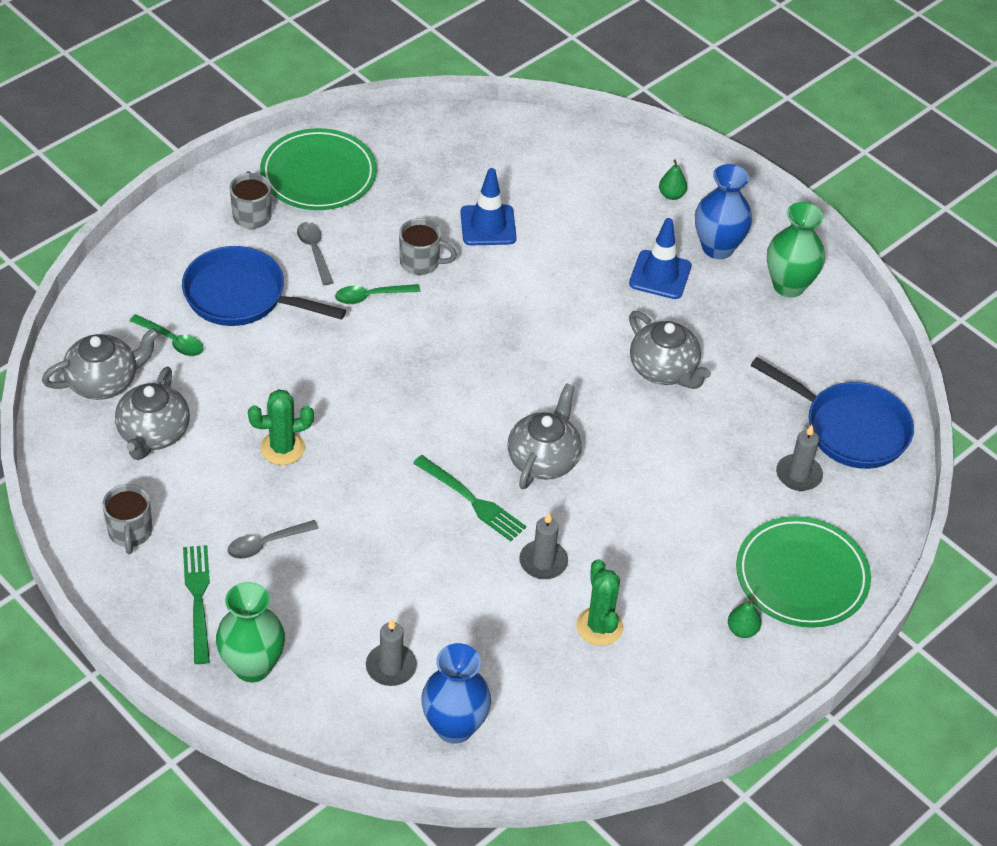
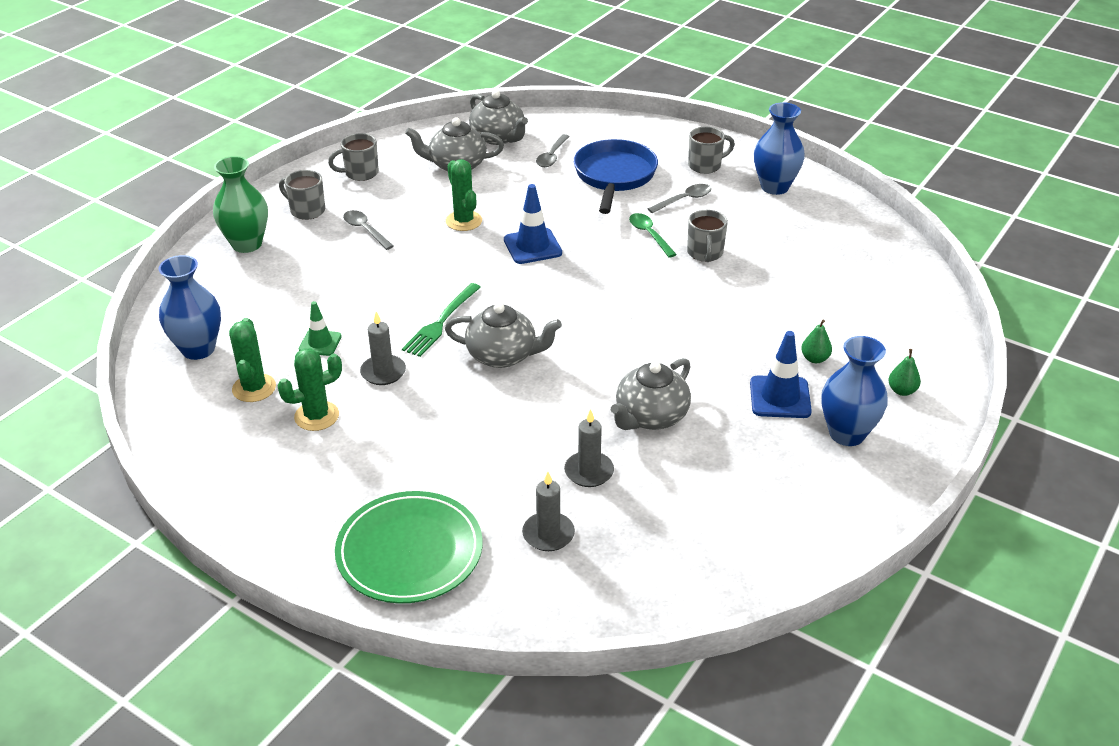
camera: 80 degrees right, 10 degrees down
green spoon [130,314,204,356] -> grey spoon [536,134,570,167]
green fork [183,545,210,664] -> grey mug [279,170,325,220]
green plate [260,128,377,210] -> blue vase [754,102,805,195]
grey candle [366,619,417,686] -> grey candle moved to [564,409,614,487]
blue traffic cone [460,168,517,245] -> blue traffic cone moved to [504,184,562,264]
green pear [728,597,761,638] -> green pear moved to [801,320,832,363]
blue pan [751,357,914,469] -> none
green vase [767,202,825,298] -> none
none -> green cactus [229,318,276,402]
none -> green traffic cone [299,301,342,356]

